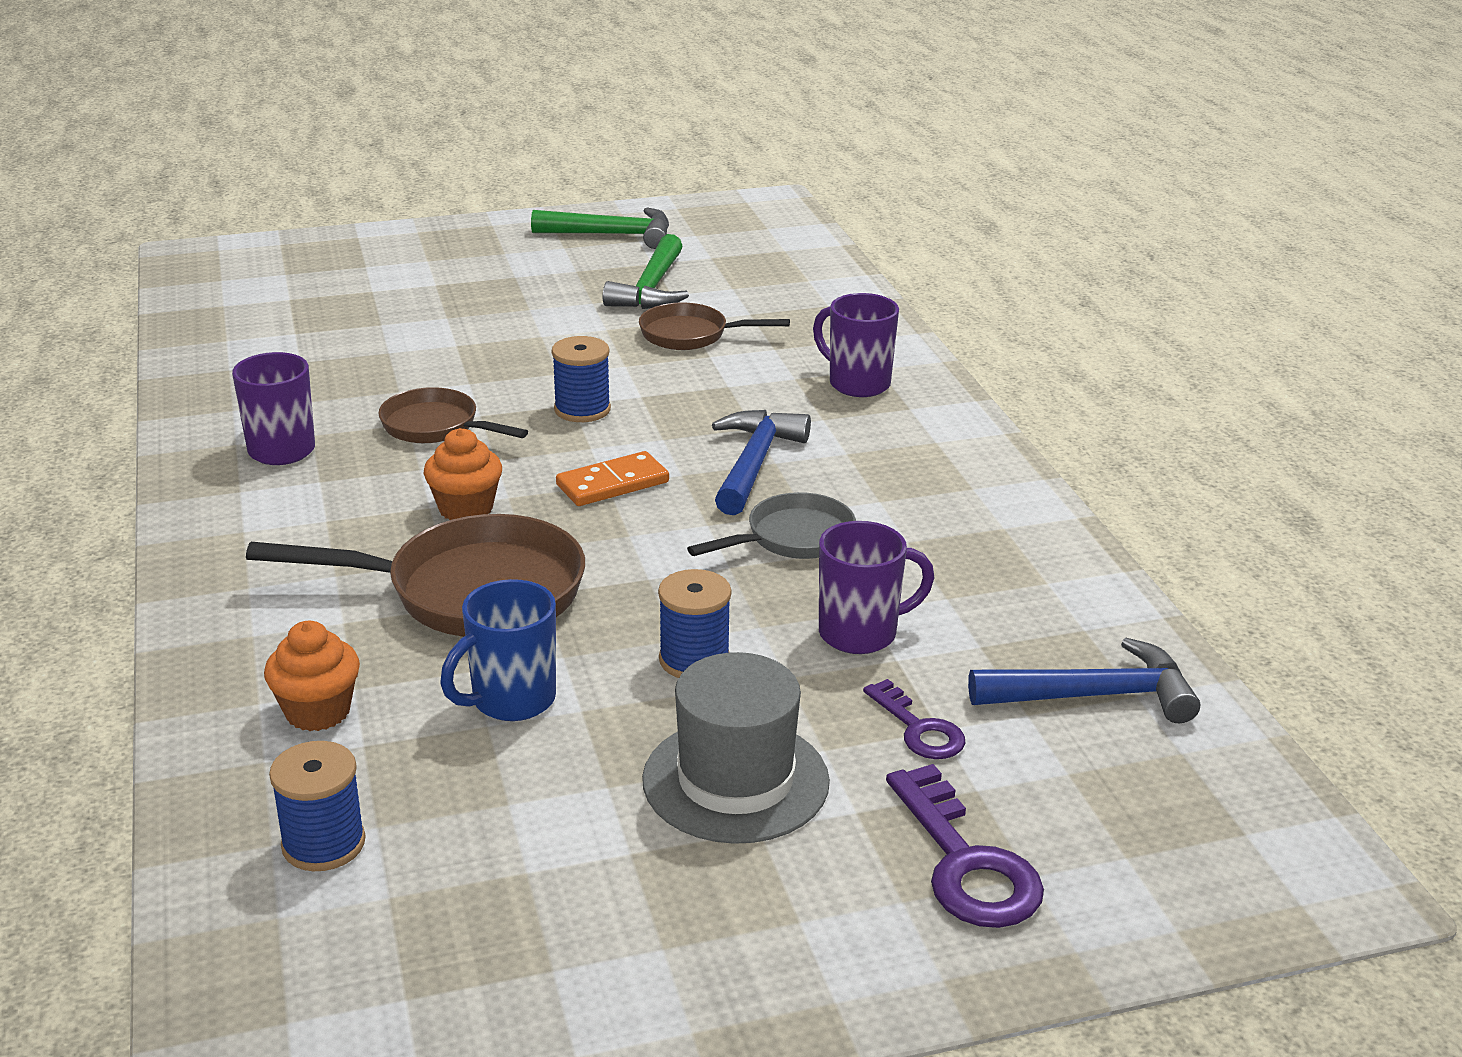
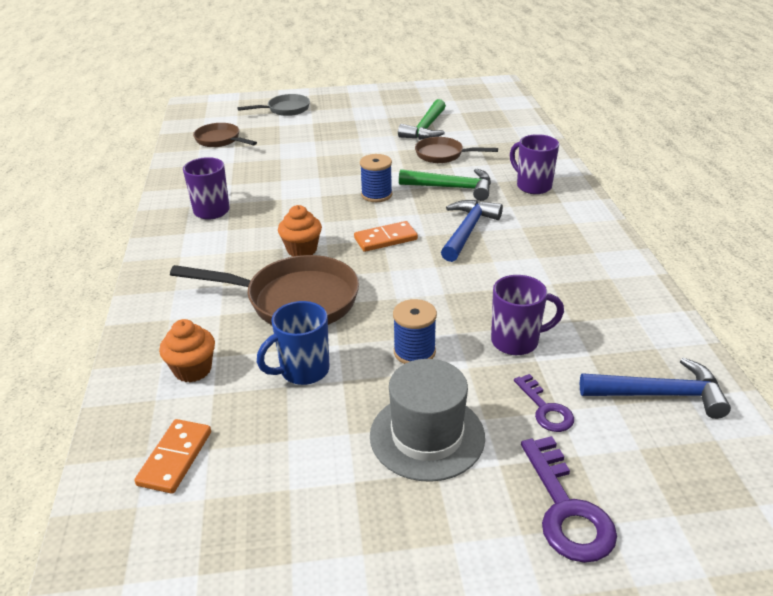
camera: 10 degrees right, 5 degrees up
blue spool [269,741,366,871] -> orange domino [134,419,211,494]
brown pan [378,387,528,443] -> brown pan moved to [193,123,257,147]
green hammer [531,207,669,249] -> green hammer moved to [399,169,491,201]
grey pan [687,492,856,559] -> grey pan moved to [237,94,310,116]

